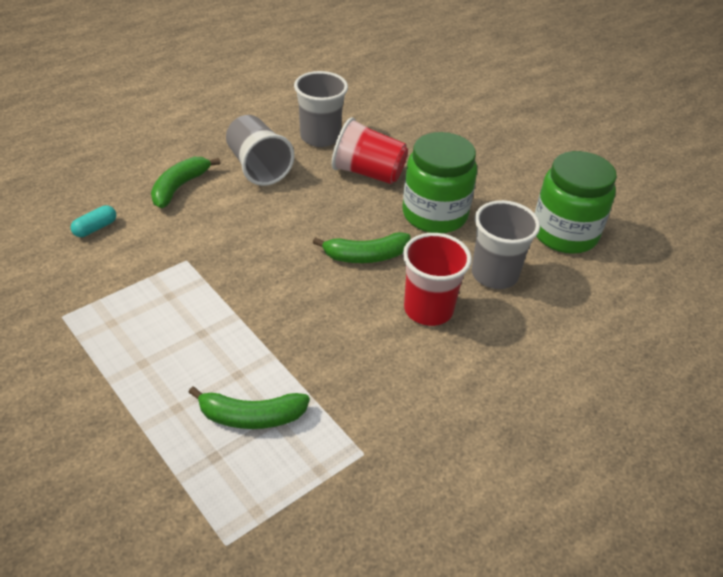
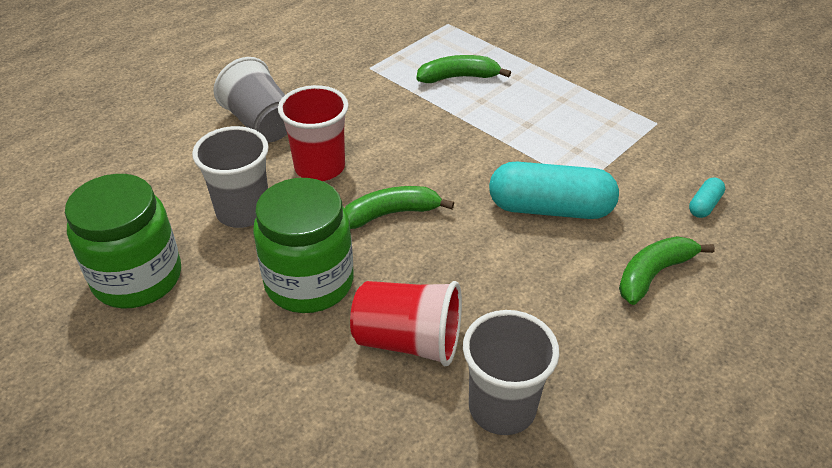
camera: 175 degrees right, 0 degrees up
green banana [151,157,220,208] -> green banana turned 150 degrees counterclockwise [619,236,715,305]
grey cup [226,115,295,186] -> grey cup moved to [213,57,287,143]
none -> turquoise capsule [489,162,619,219]

